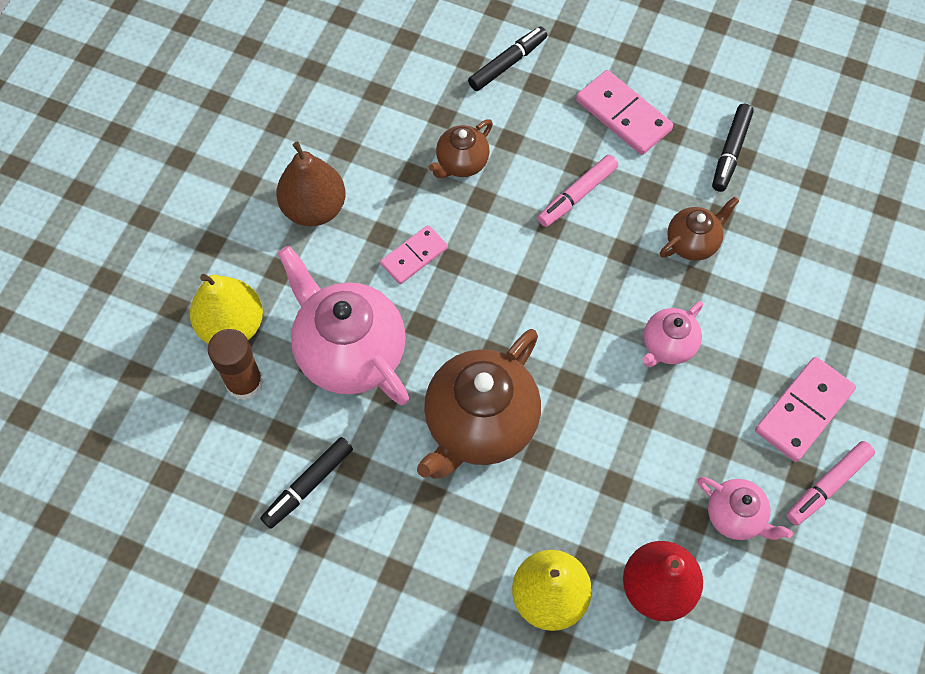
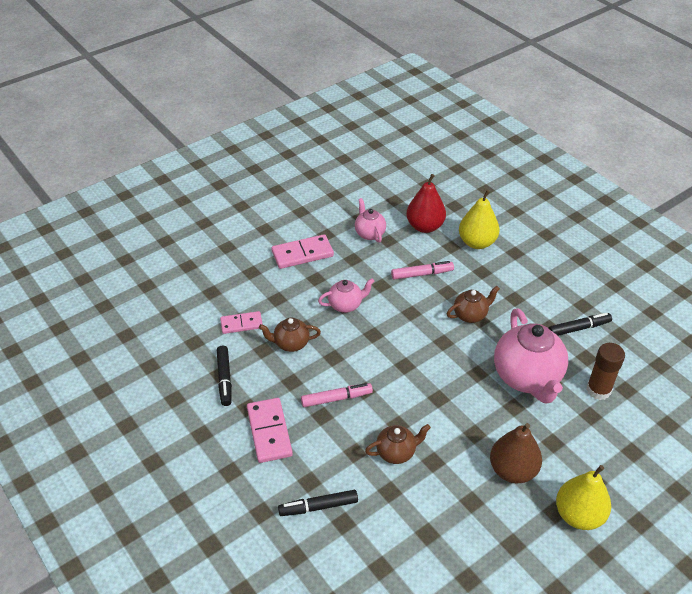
camera: 150 degrees left, 20 degrees down
yellow pear [190,274,263,344] -> yellow pear moved to [556,465,611,530]
pink domino [380,225,448,284] -> pink domino moved to [220,311,263,334]
brown teapot [417,329,541,479] -> brown teapot [447,286,500,323], size x0.51
black marker [712,104,754,192] -> black marker turned 120 degrees clockwise [217,346,232,406]
pink marker [787,441,875,525] -> pink marker moved to [391,261,454,280]

